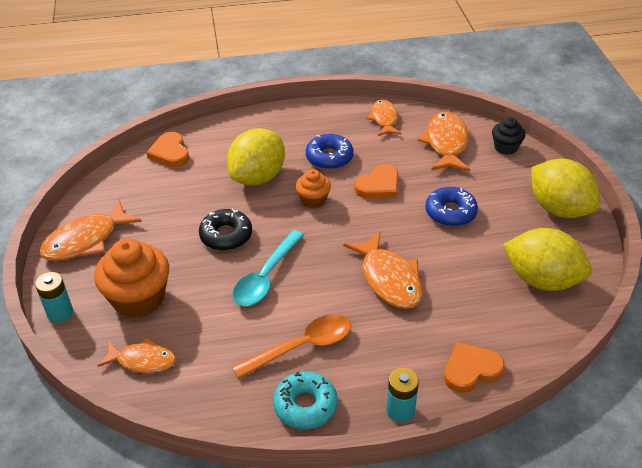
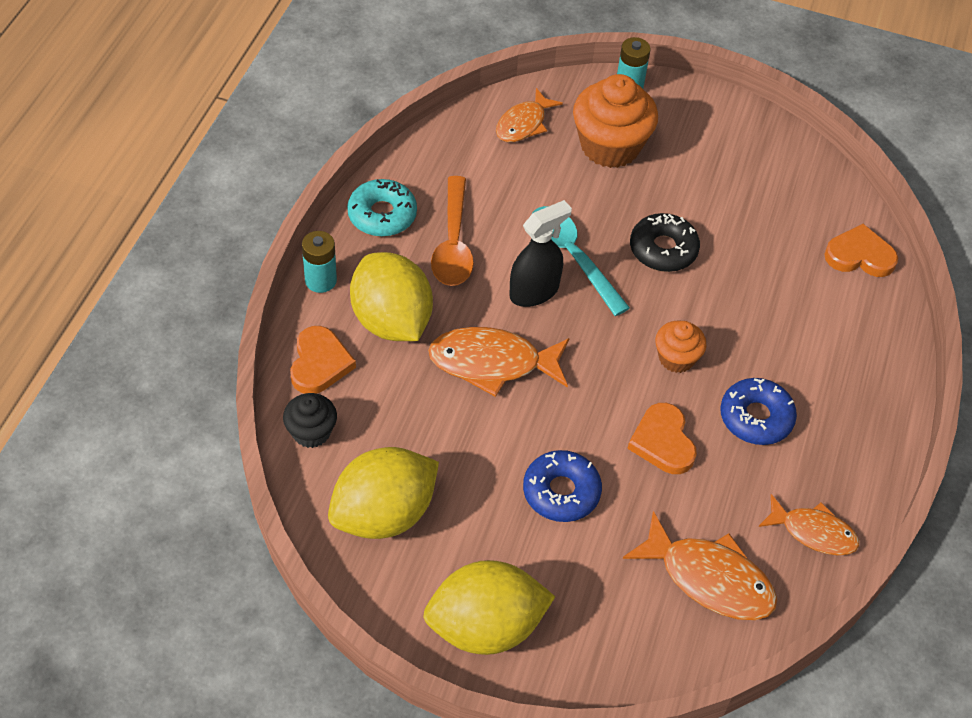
camera: 115 degrees right, 10 degrees up
orange fish [39,199,142,261] -> none
yellow lemon [227,128,285,185] -> yellow lemon moved to [350,252,433,341]
black cupcake [492,117,525,155] -> black cupcake moved to [283,393,337,448]
none -> black spray bottle [509,200,572,307]

